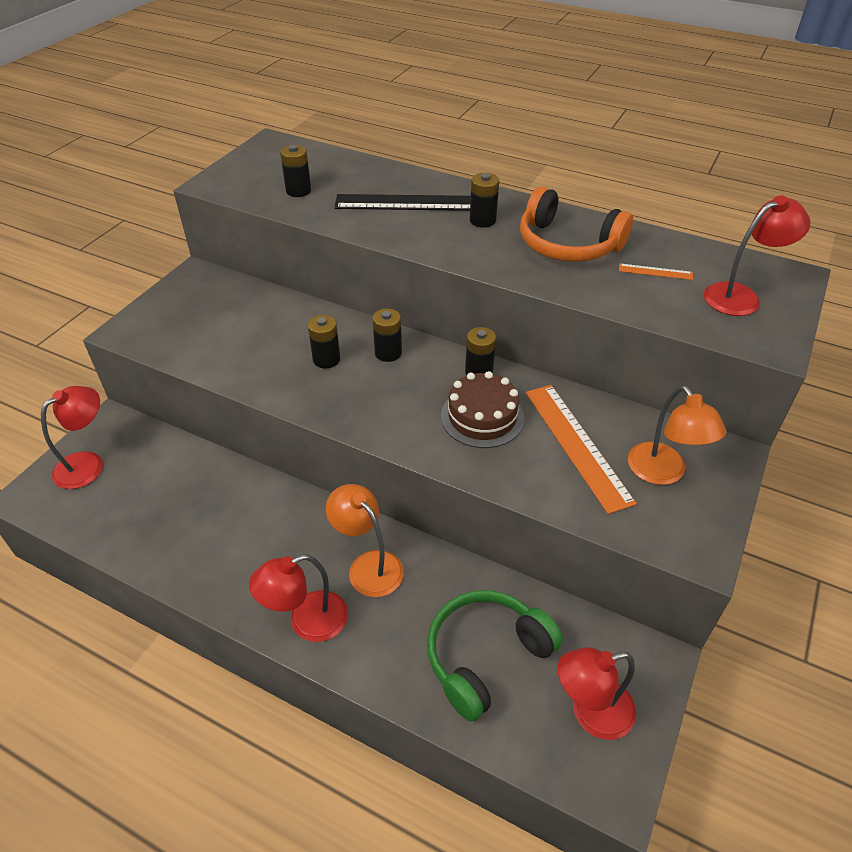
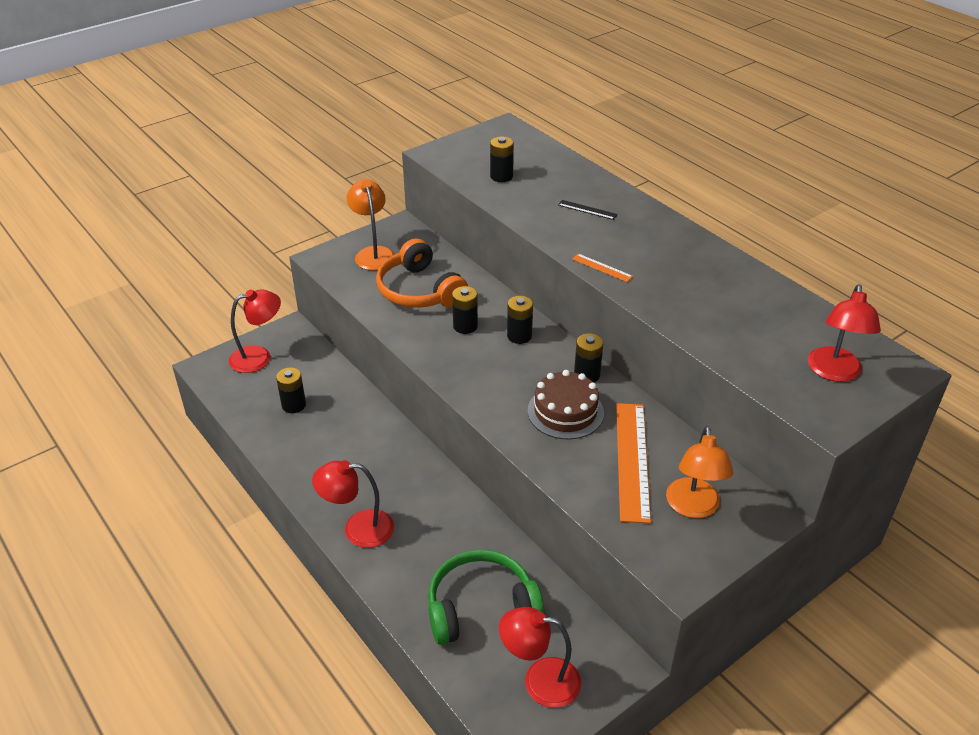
camera: 25 degrees right, 5 degrees down
orange lamp [326,484,404,597] -> orange lamp moved to [347,179,395,270]
black ruler [334,194,471,211] -> black ruler [558,200,618,220], size x0.45
black battery [470,173,499,228] -> black battery moved to [276,367,306,413]
orange headphones [520,187,633,262] -> orange headphones moved to [376,239,468,308]
orange ruler [619,263,693,280] -> orange ruler moved to [572,254,633,282]
red lamp [704,195,811,316] -> red lamp turned 105 degrees clockwise [808,284,881,382]

